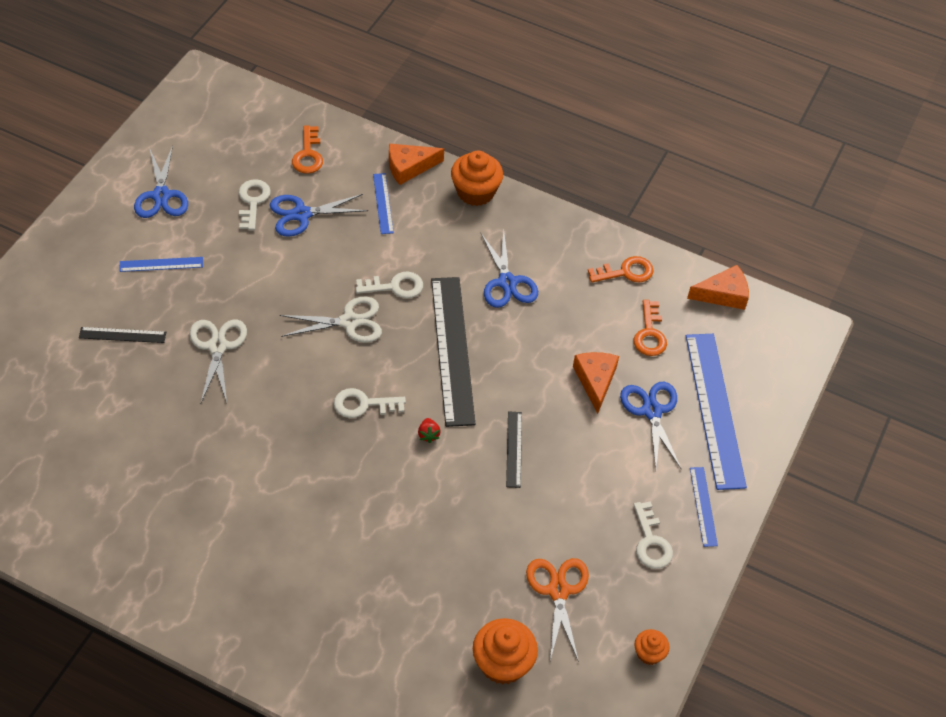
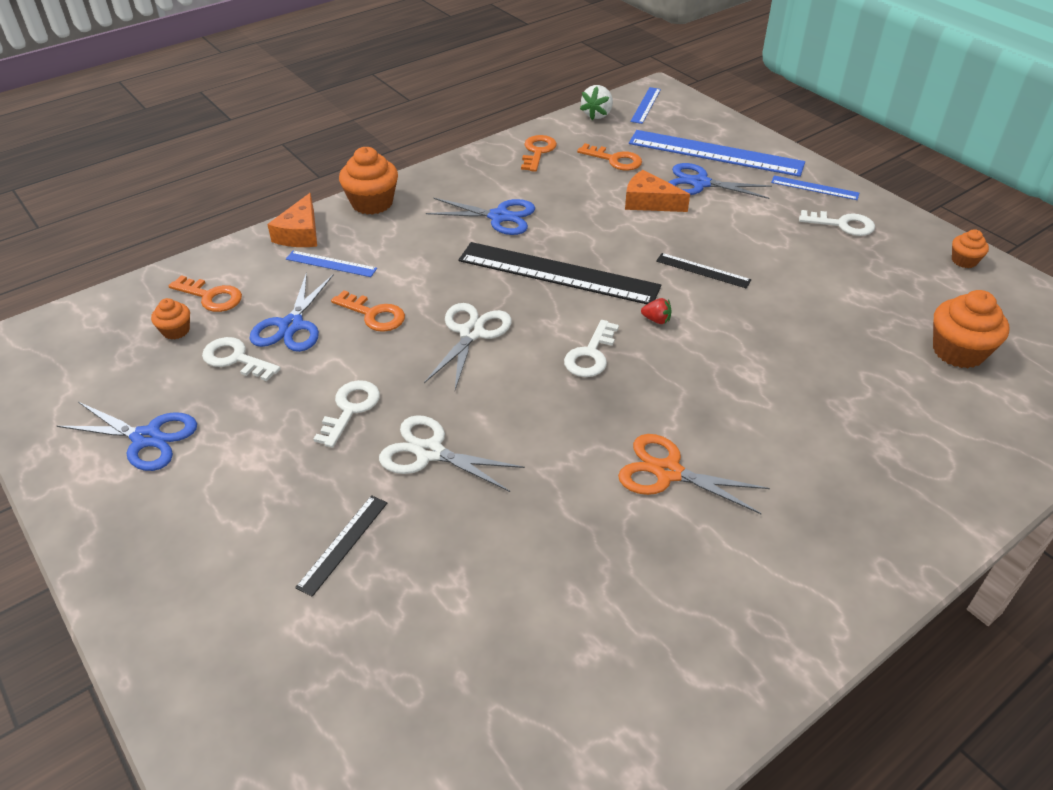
camera: 60 degrees left, 10 degrees down
blue ruler [119,257,203,272] -> blue ruler moved to [630,87,661,124]
white key [355,271,423,298] -> white key moved to [313,380,380,448]
orange scissors [526,558,589,662] -> orange scissors moved to [618,434,770,514]
orange cheese [687,265,749,310] -> white strawberry [580,85,613,120]
none -> orange cupcake [151,298,190,340]
none -> orange key [331,290,405,332]

